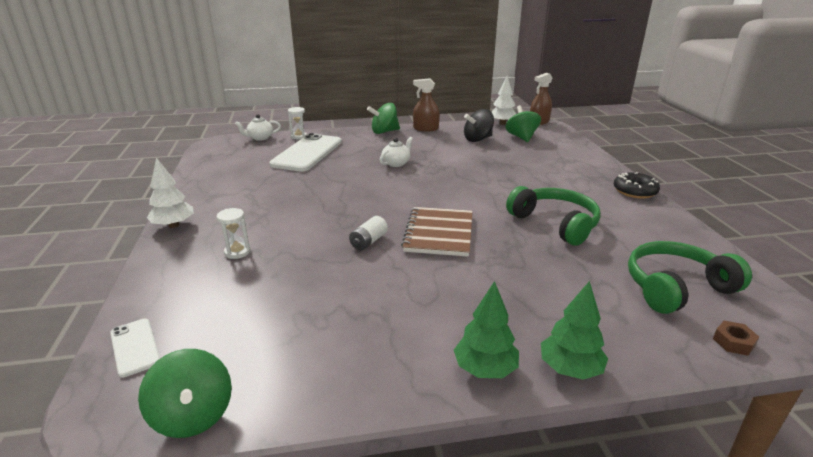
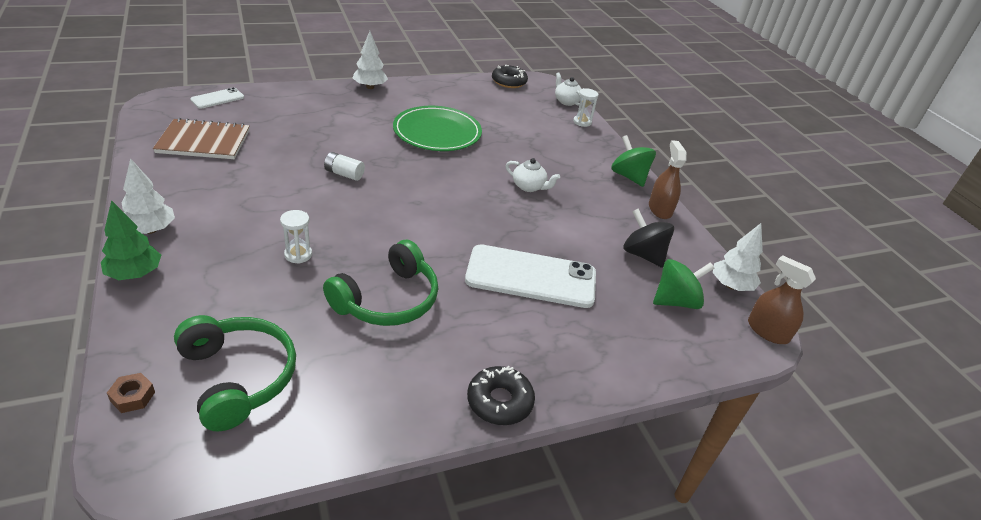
camera: 75 degrees right, 10 degrees up
green spinning top [138,349,232,438] -> none
white hourglass [217,208,250,259] -> white hourglass moved to [280,210,312,264]
white phone [269,133,342,172] -> white phone moved to [465,244,596,308]
brown notebook [401,207,473,257] -> brown notebook moved to [153,118,250,159]
green tree [454,281,519,378] -> white tree [121,158,175,234]
none -> green plate [393,106,482,151]
none -> black donut [492,65,528,88]

